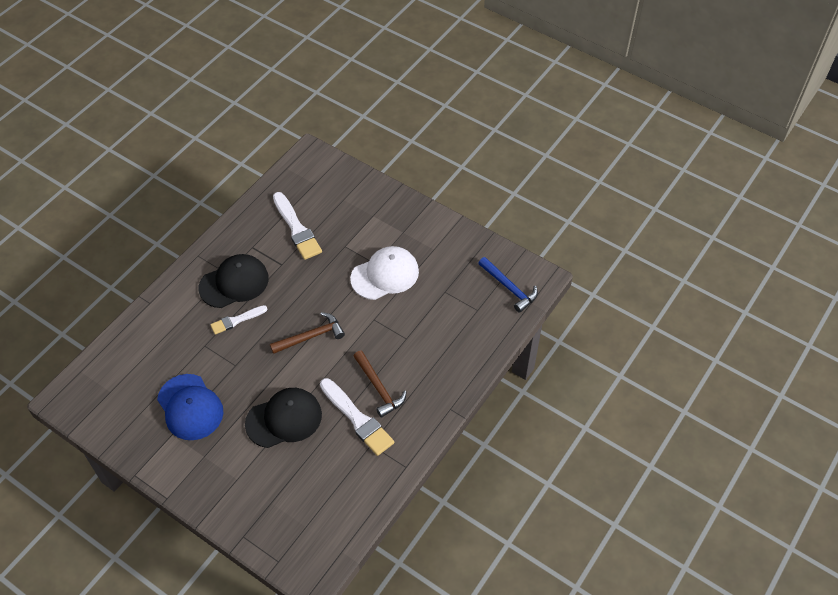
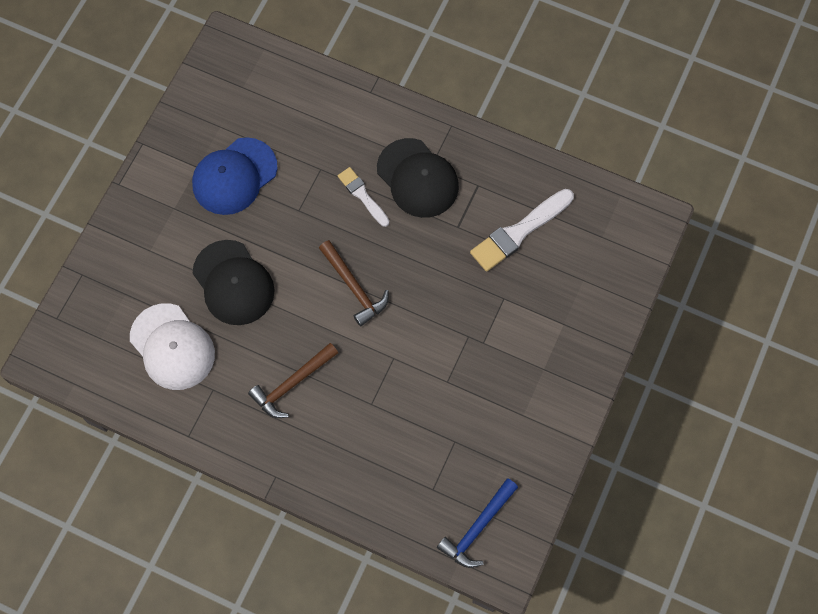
camera: 80 degrees right, 15 degrees up
white brush [320,378,394,456] -> none
white cap [350,246,419,300] -> white cap moved to [130,303,215,390]

